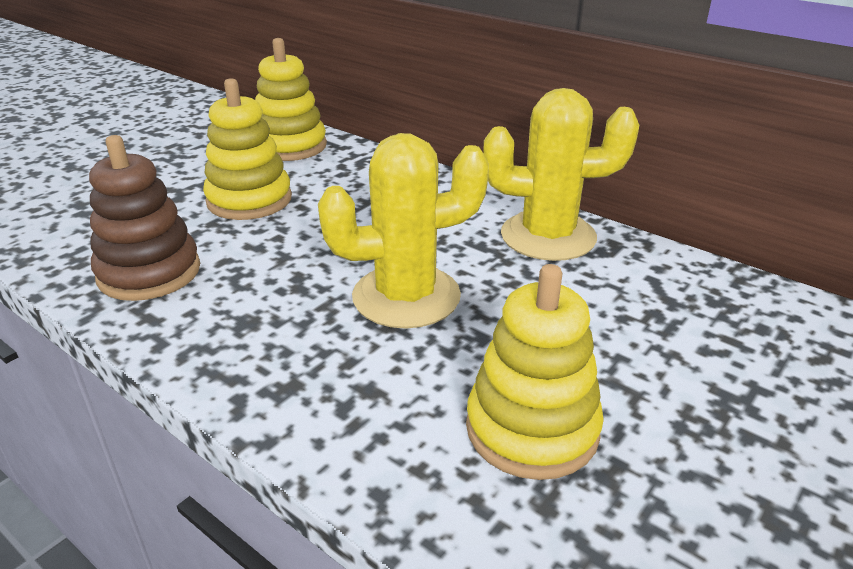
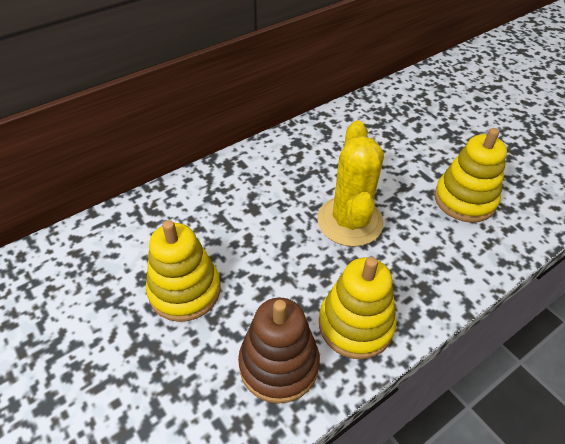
camera: 75 degrees left, 15 degrees up
yellow stacking toy [255,38,327,161] -> yellow stacking toy moved to [319,257,397,359]
yellow cactus [483,88,639,261] -> none

